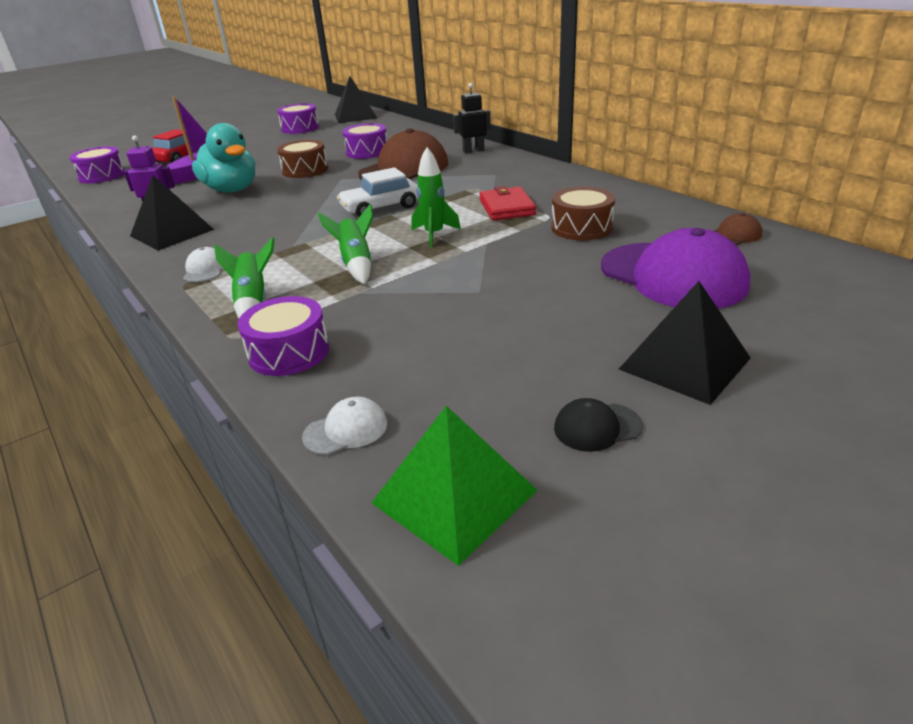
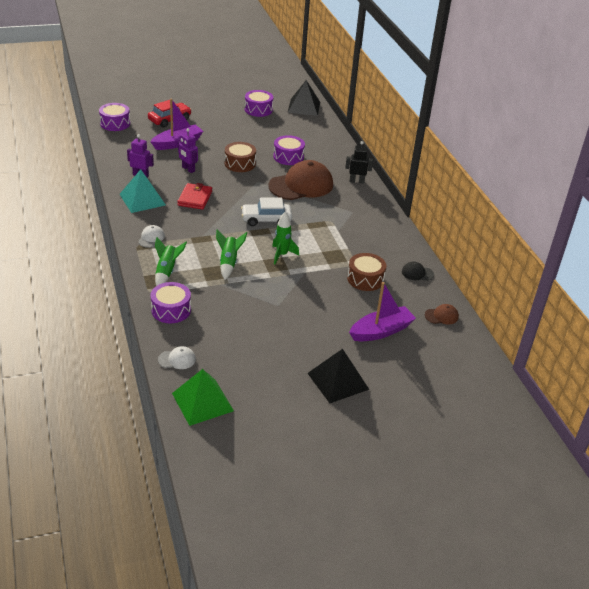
camera: 15 degrees right, 5 degrees up
black pyramid [130,175,214,251] -> turquoise pyramid [119,169,166,213]
turquoise duck [192,123,255,192] -> purple robot [178,128,198,173]
red wallet [479,186,536,220] -> red wallet moved to [177,183,212,210]
black cap [554,398,643,452] -> black cap moved to [402,262,434,281]
purple cap [601,228,750,309] -> purple boat [349,282,416,341]

